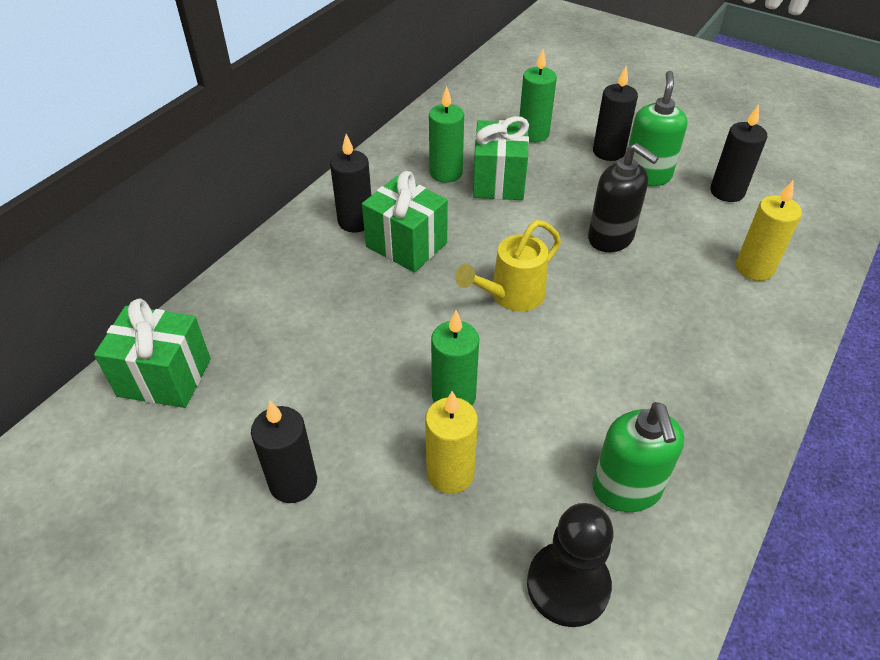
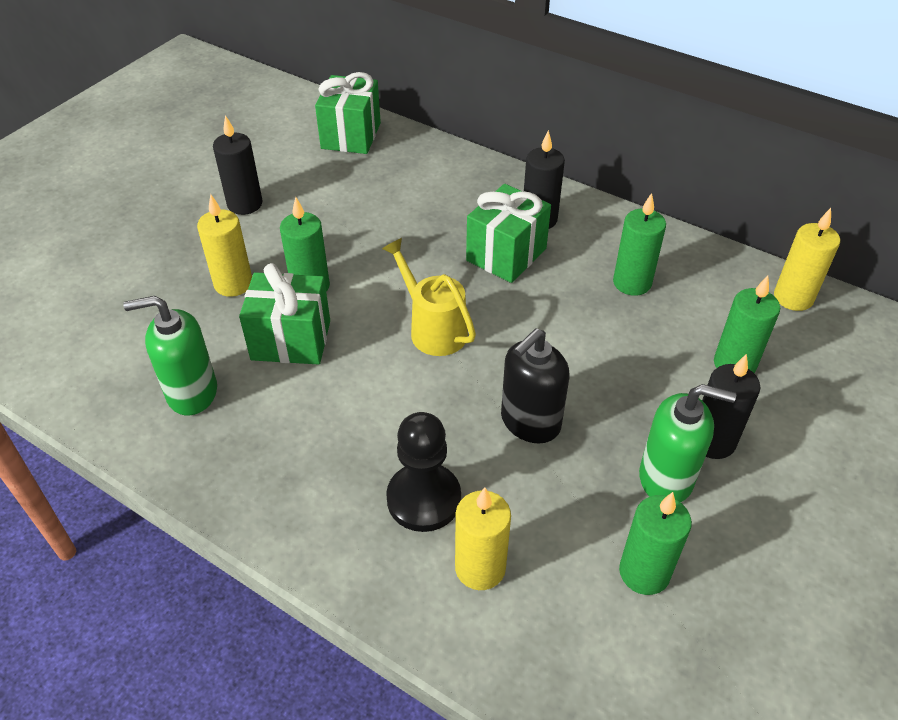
camera: 90 degrees right, 0 degrees up
green gift [473,116,529,200] -> green gift moved to [239,263,330,365]
black pawn [527,503,614,627] -> black pawn moved to [386,412,461,532]
black candle [710,105,767,202] -> green candle [619,492,692,595]
none -> yellow candle [774,208,840,311]

